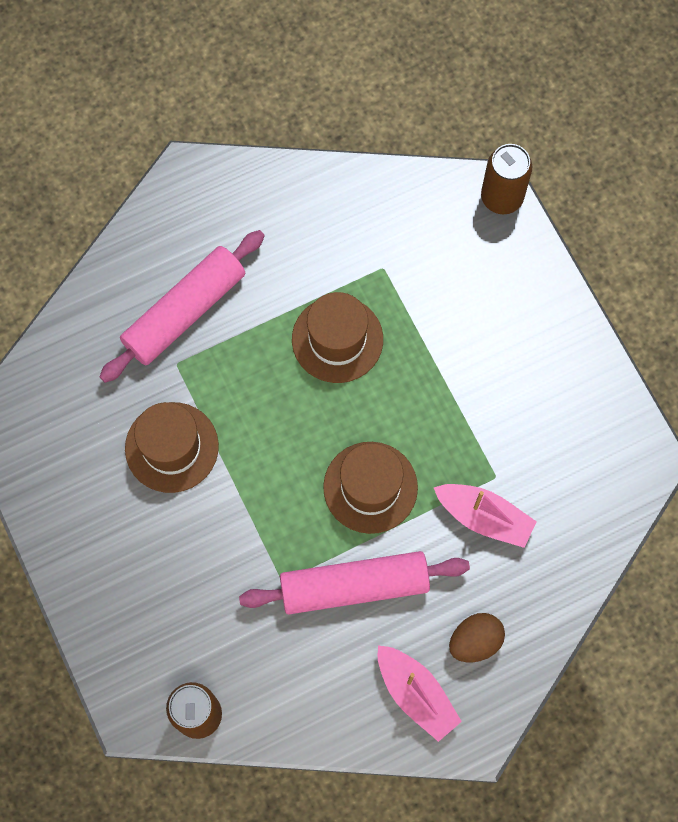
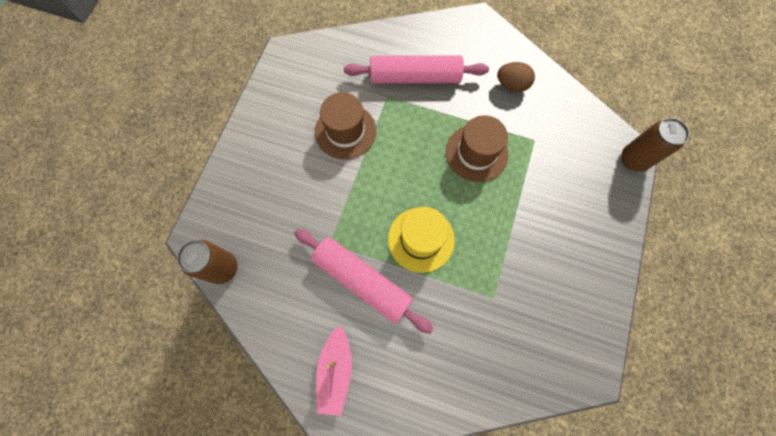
camera: 45 degrees right, 0 degrees up
brown hat [323,442,418,534] -> yellow hat [388,207,455,273]
pink boat [433,484,537,548] -> none
brown egg [449,613,505,662] -> brown egg moved to [497,62,535,92]

